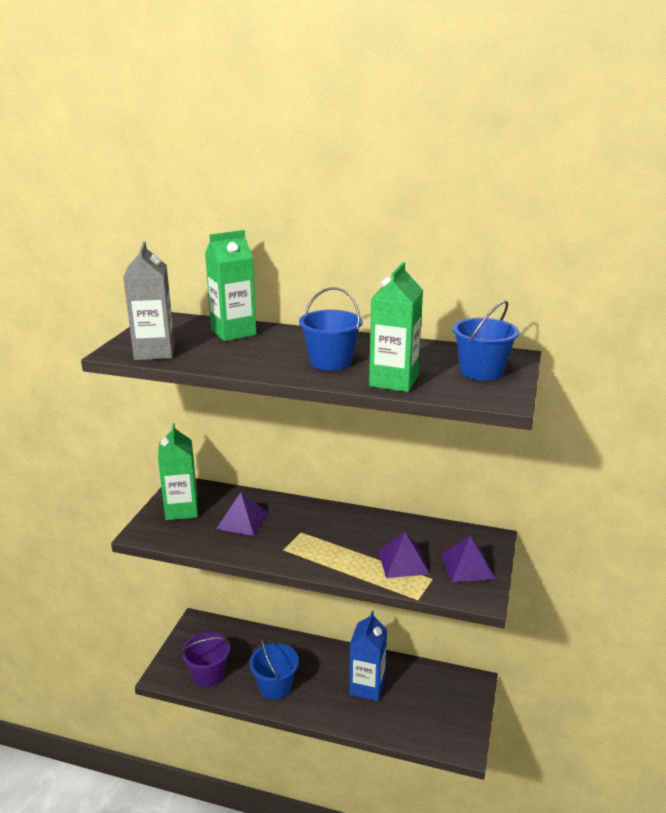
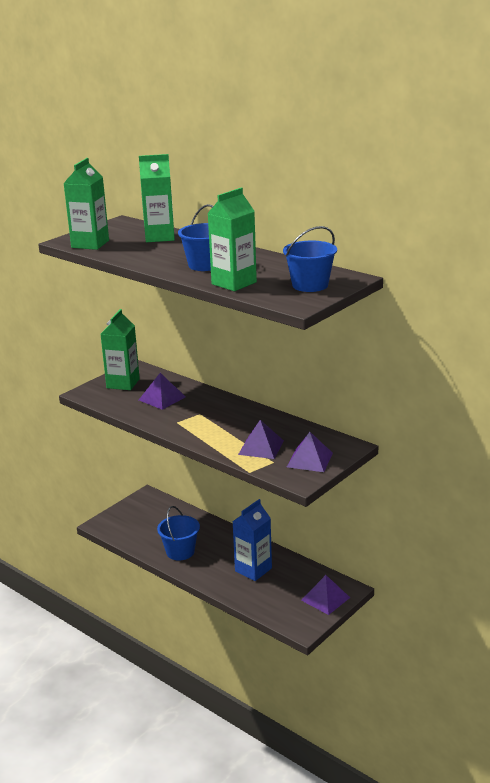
camera: 25 degrees right, 0 degrees up
grey carton [123,242,175,360] -> green carton [63,158,109,250]
purple bucket [181,632,231,687] -> none
none -> purple pyramid [301,575,350,615]

